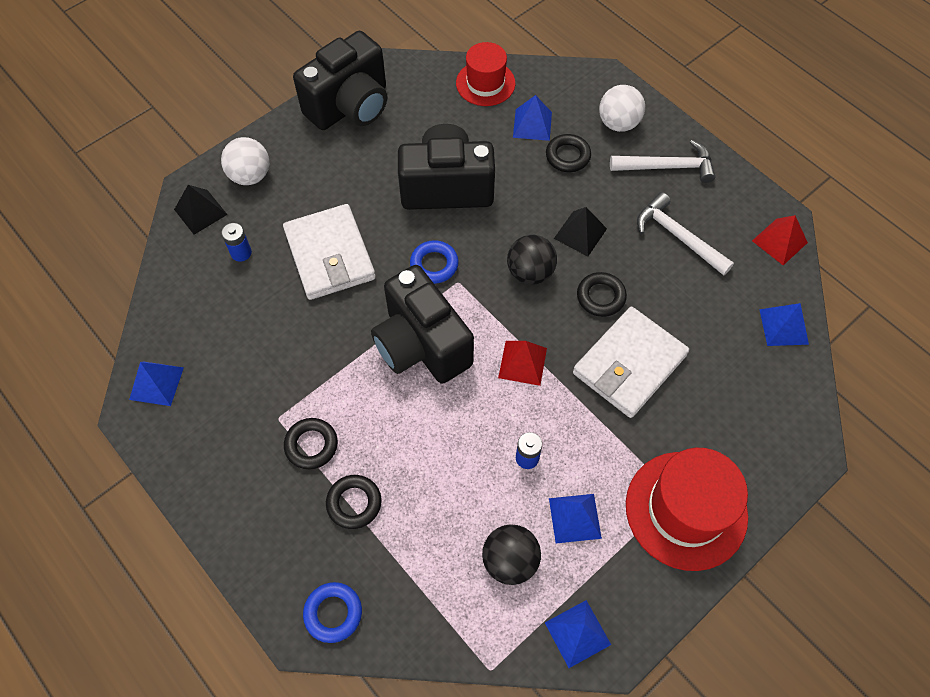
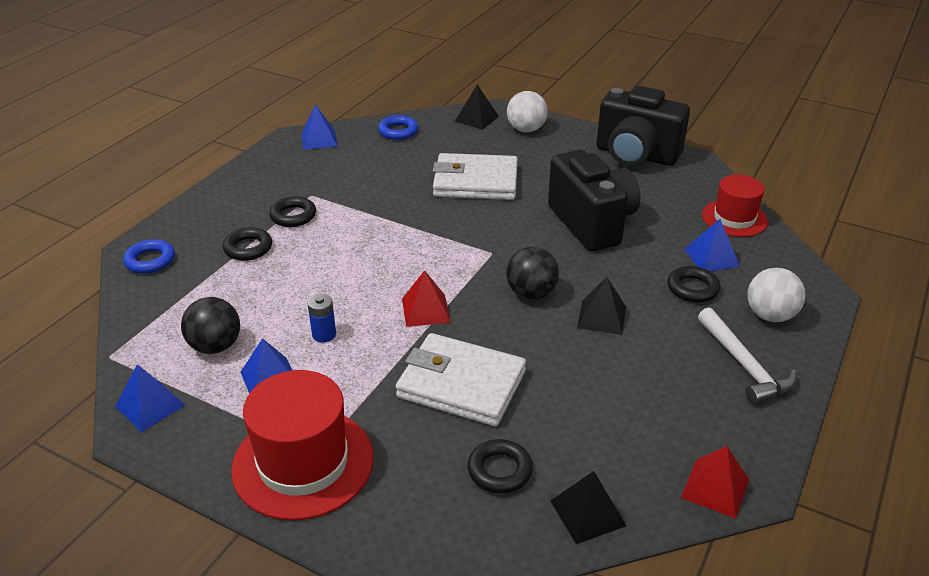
camera: 70 degrees right, 25 degrees down
blue battery [221,223,252,262] -> none
white wallet [283,204,376,300] -> white wallet turned 45 degrees clockwise [433,153,518,200]
black camera [371,265,474,384] -> none
blue ring [410,240,459,284] -> blue ring moved to [378,115,418,140]
black ring [577,272,627,317] -> black ring moved to [468,439,533,494]
white hammer [637,192,734,275] -> none
blue pyramid [759,303,809,346] -> black pyramid [551,471,626,544]

